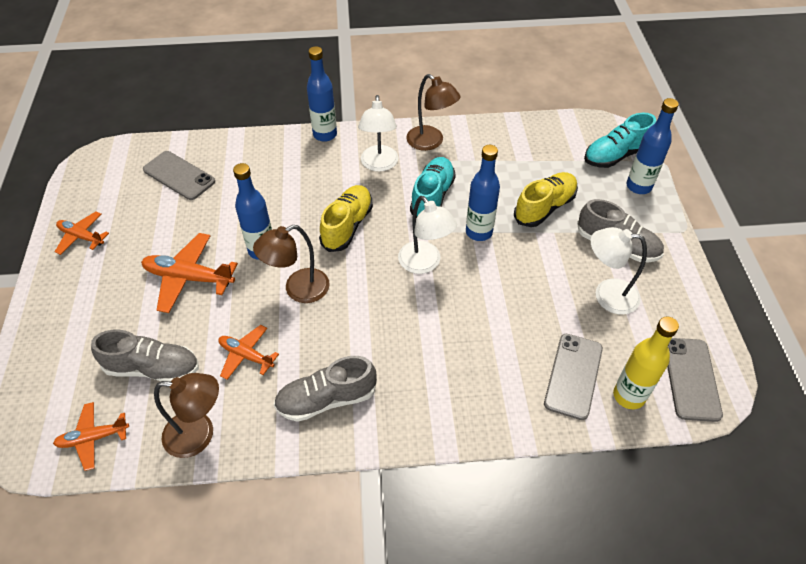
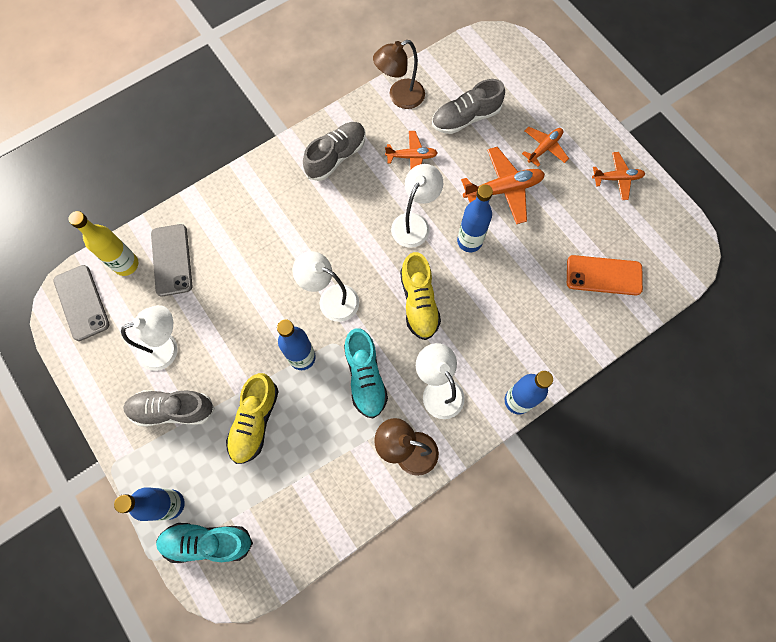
camera: 150 degrees right, 20 degrees up
orange plane [53,402,129,471] -> orange plane moved to [522,126,569,167]
grey phone [143,151,215,200] -> orange phone [567,255,643,296]
brown lamp [253,225,330,303] -> white lamp [391,164,443,248]
turquoise shoe [584,113,656,168] -> turquoise shoe turned 120 degrees counterclockwise [156,523,253,563]

